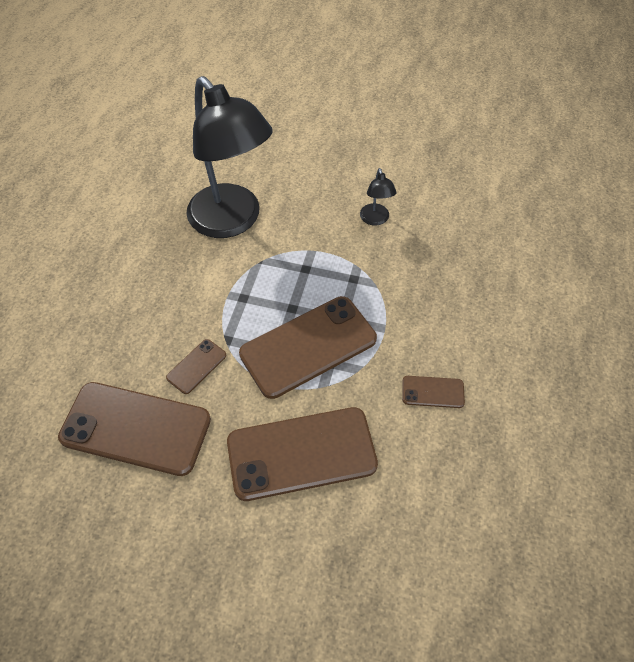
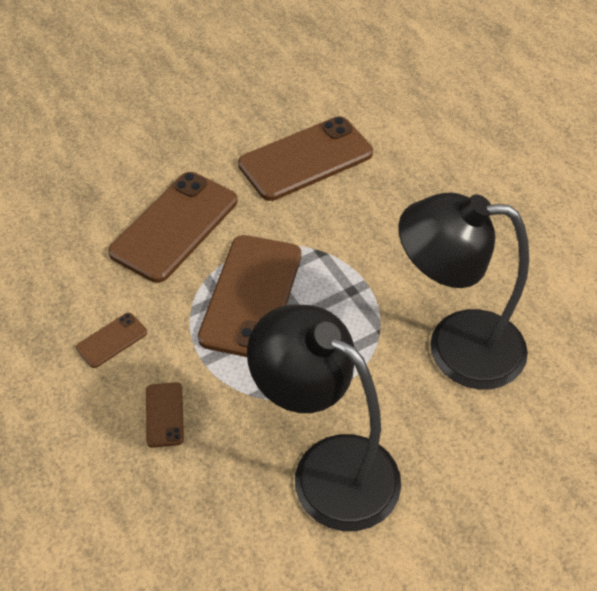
camera: 135 degrees right, 5 degrees down
brown phone [166,339,226,394] -> brown phone moved to [146,382,184,448]
black lamp [360,168,397,226] -> black lamp [247,304,401,531], size x2.48

